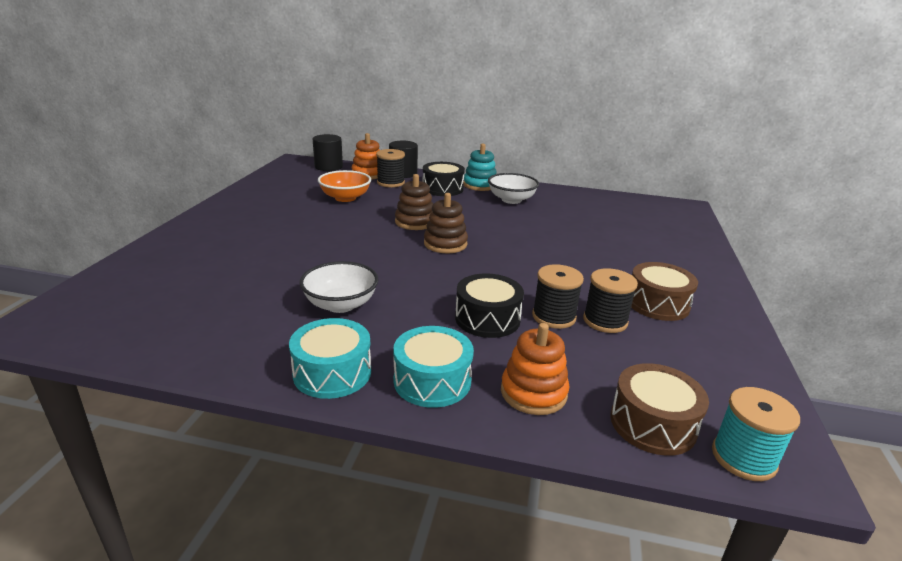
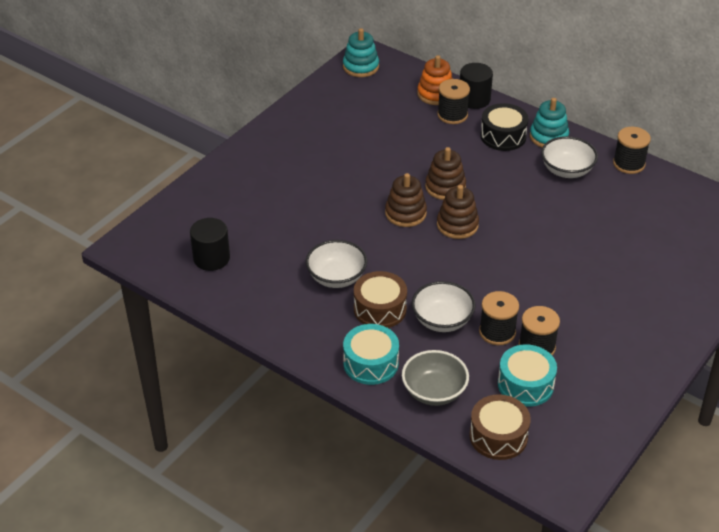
camera: 25 degrees right, 15 degrees up
turquoise drum [289,318,371,399] -> turquoise drum moved to [498,344,557,407]
black cylinder [313,134,343,171] -> black cylinder moved to [190,218,230,271]
orange bowl [318,170,371,202] -> none
black drum [455,273,524,338] -> white bowl [412,281,476,332]
orange stacking toy [501,323,569,415] -> grey bowl [402,350,469,406]
brown drum [631,262,698,321] -> brown drum moved to [354,271,407,328]
turquoise spool [712,387,800,481] -> none
none -> turquoise stacking toy [343,28,379,77]
none -> brown stacking toy [385,173,427,227]
none -> black spool [613,127,651,174]

